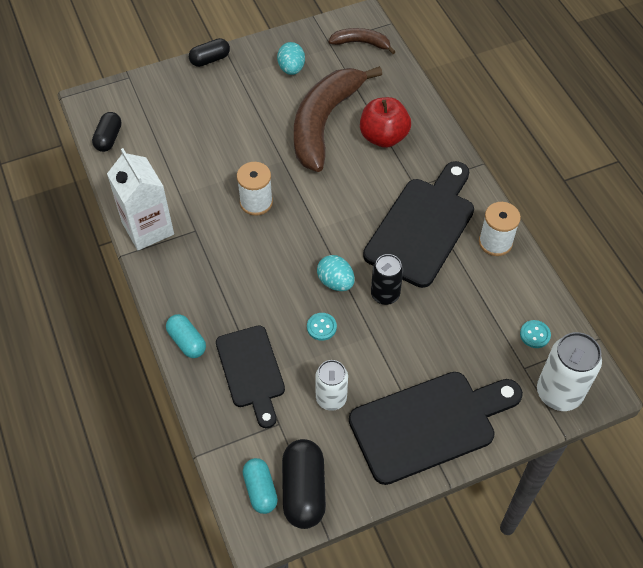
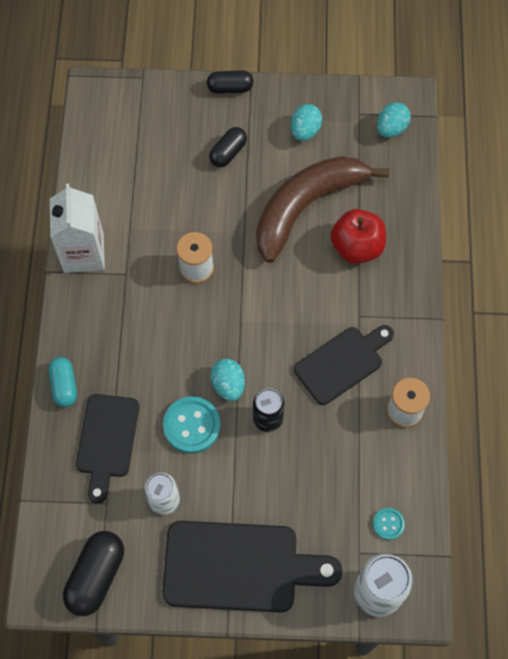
camera: 25 degrees right, 10 degrees up
black capsule [92,112,122,152] -> black capsule moved to [209,127,247,167]
turquoise capsule [243,458,278,514] -> none
turquoise button [307,313,337,341] -> turquoise button [163,396,221,454], size x1.88
brown banana [329,28,396,54] -> turquoise egg [377,102,411,138]
black cutting board [363,161,474,288] -> black cutting board [294,325,394,405], size x0.65

